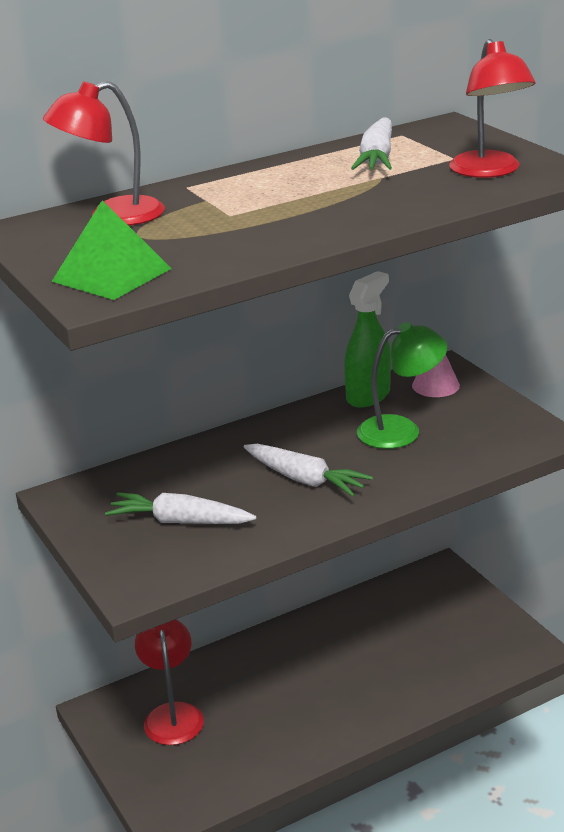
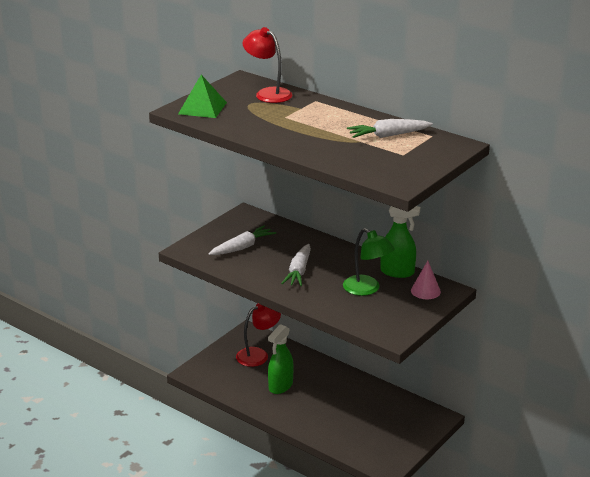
camera: 65 degrees right, 0 degrees up
white carrot [105,492,257,524] -> white carrot turned 60 degrees clockwise [208,225,276,255]
red lamp [449,39,535,178] -> none
none -> green spray bottle [268,324,293,394]

